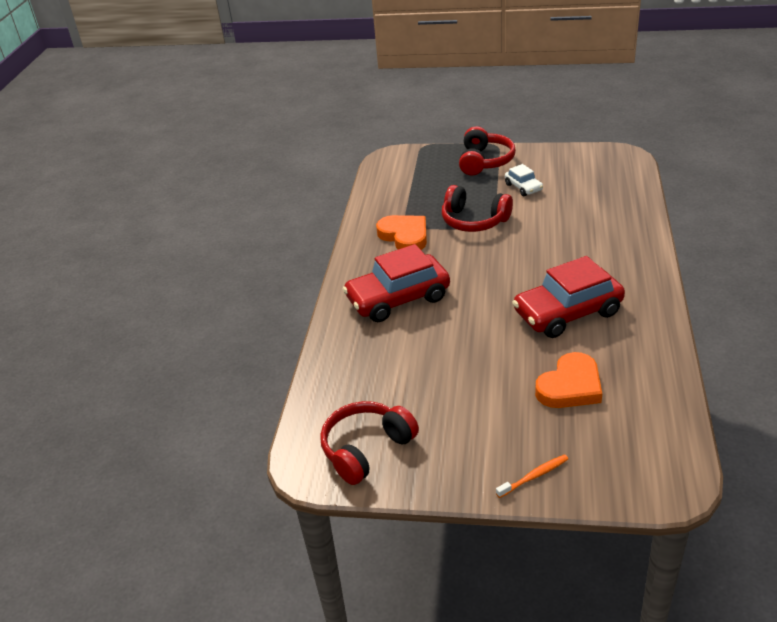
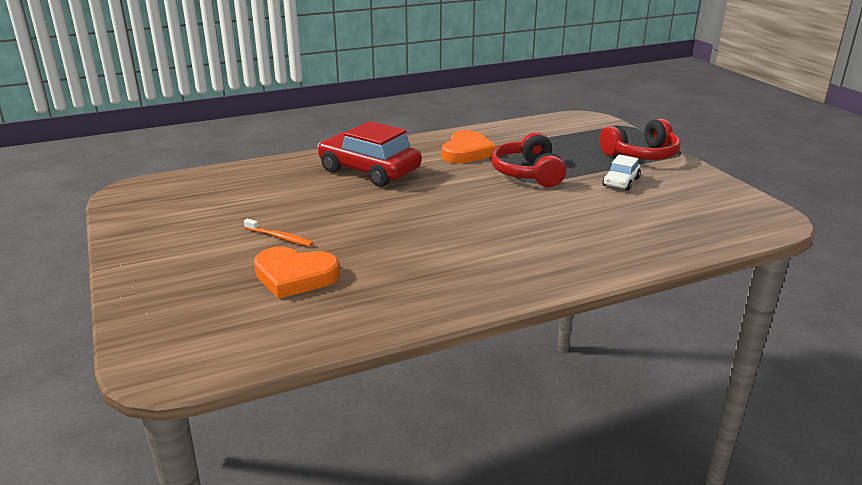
camera: 55 degrees right, 10 degrees down
red headphones [320,401,419,485] -> none
orange toothbrush [496,454,568,498] -> orange toothbrush moved to [244,219,313,246]
red car [512,256,625,338] -> none

